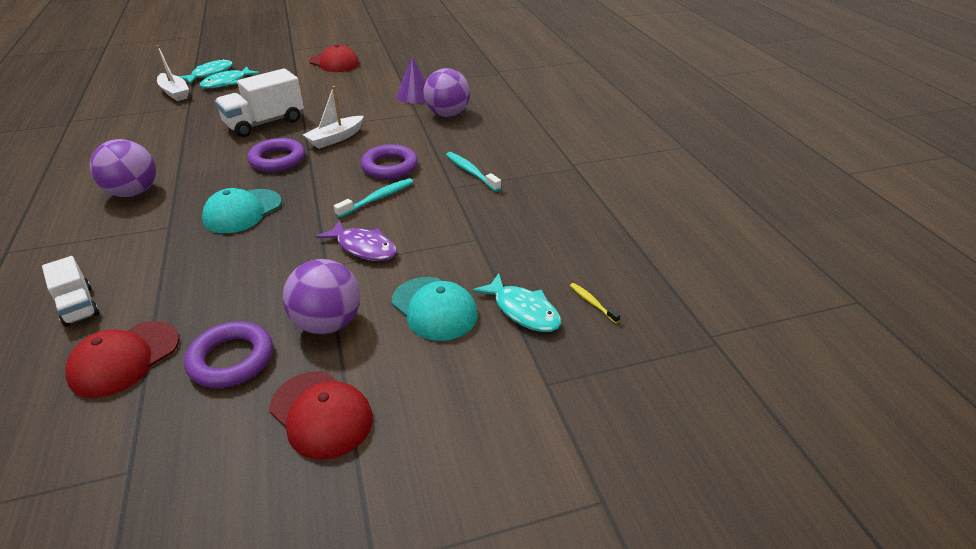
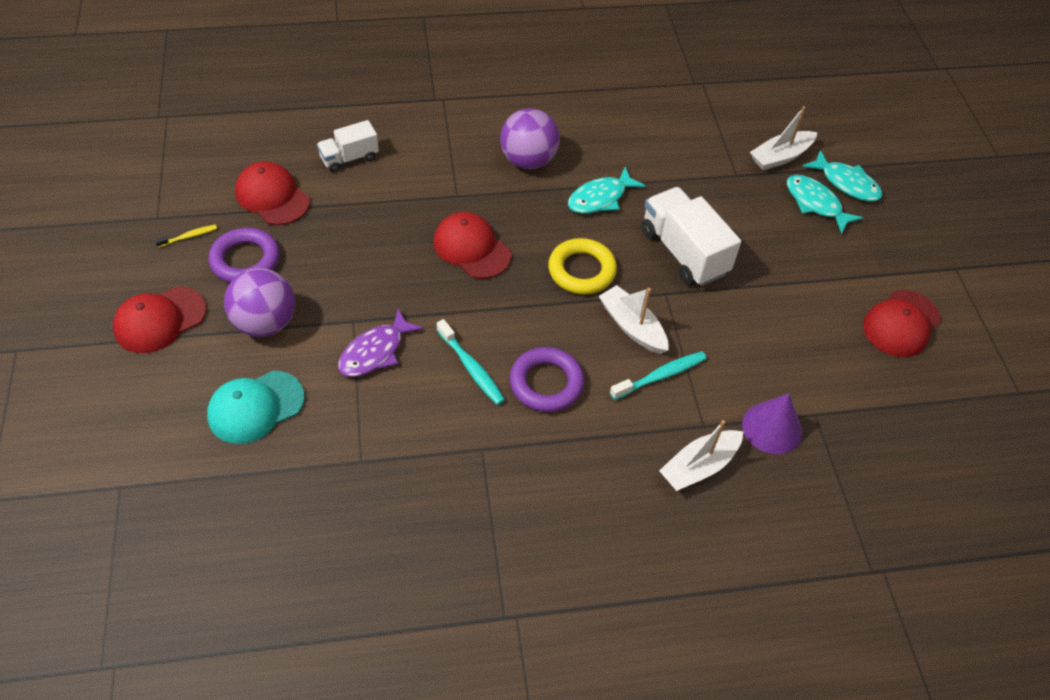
camera: 95 degrees right, 15 degrees up
turquoise cap [202,188,282,233] -> red cap [433,212,511,279]
purple ring [247,138,305,172] -> yellow ring [548,238,617,295]
purple ball [423,68,470,117] -> white boat [659,420,743,491]
turquoise toothbrush [446,152,501,192] -> turquoise toothbrush moved to [610,351,707,400]
turquoise fish [472,273,561,332] -> turquoise fish moved to [568,167,646,214]
yellow toothbrush [570,283,620,323] -> yellow toothbrush moved to [155,225,217,248]

